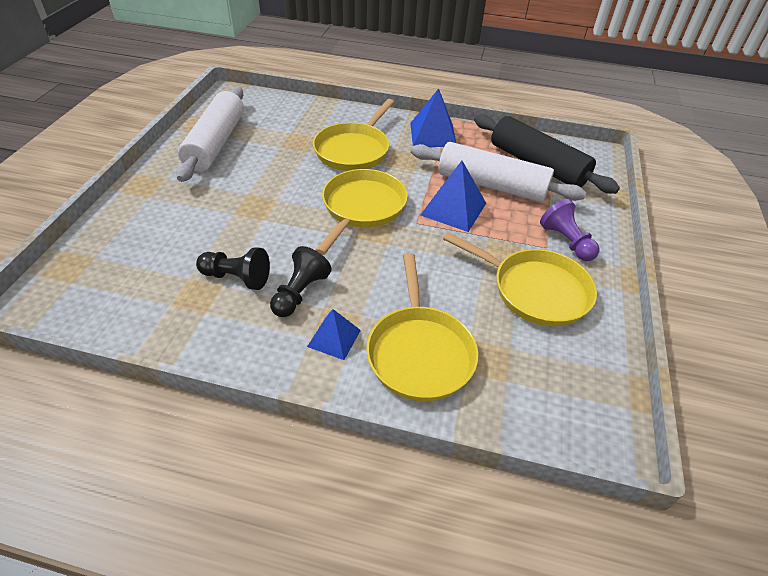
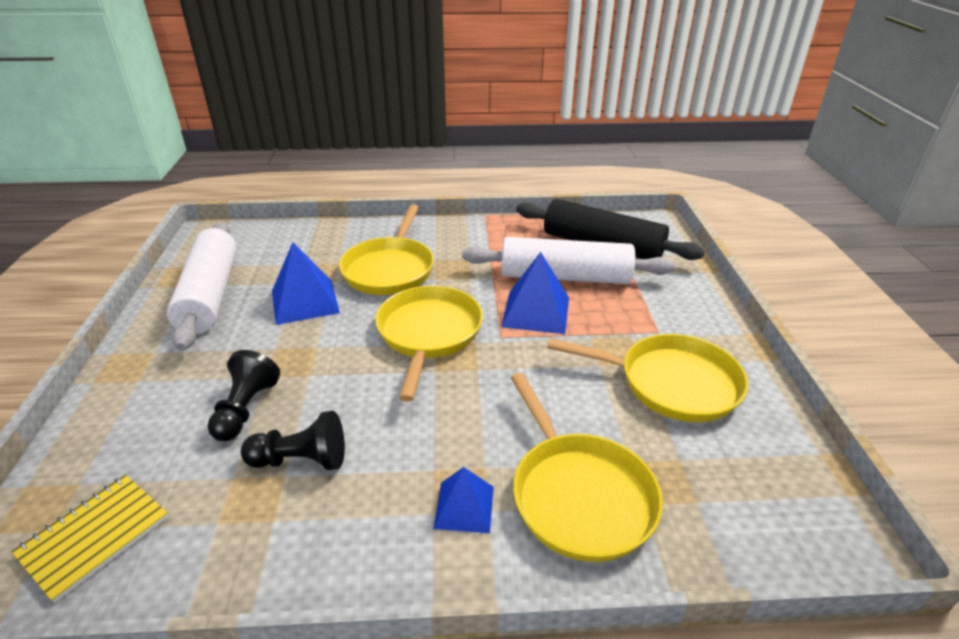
camera: 15 degrees left, 10 degrees down
black pawn [270,246,332,317] -> black pawn moved to [207,350,280,441]
blue pyramid [410,88,456,147] -> blue pyramid moved to [272,242,340,325]
purple pawn [540,199,599,261] -> none
none -> yellow notebook [11,475,169,603]

